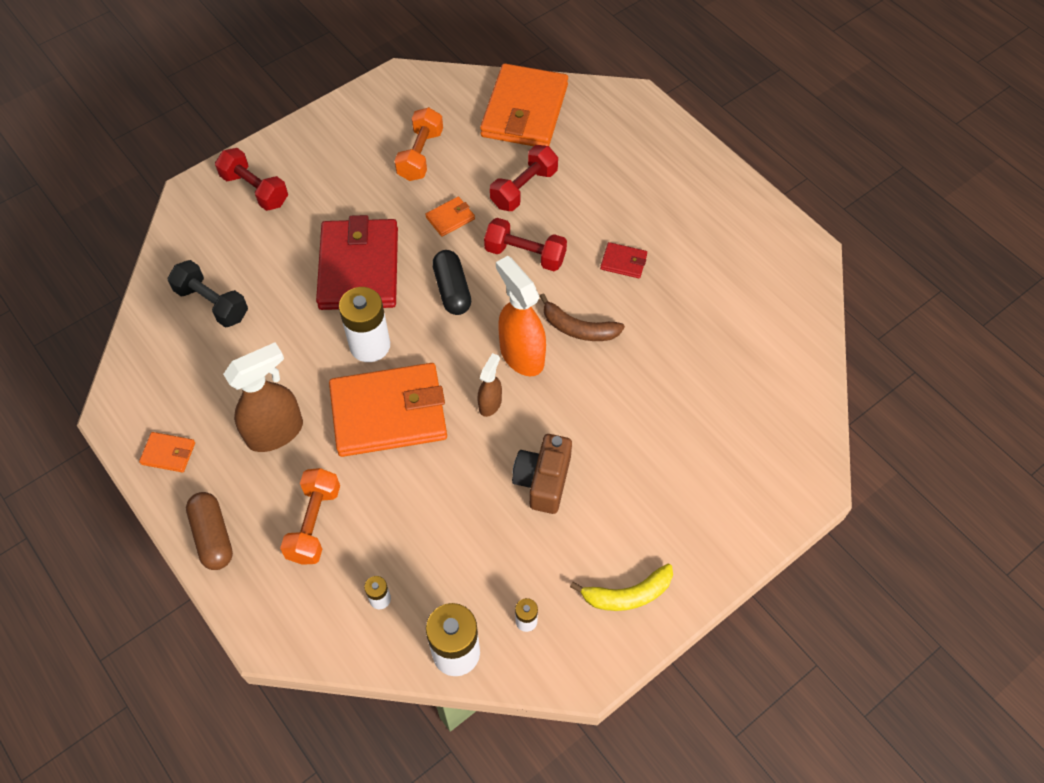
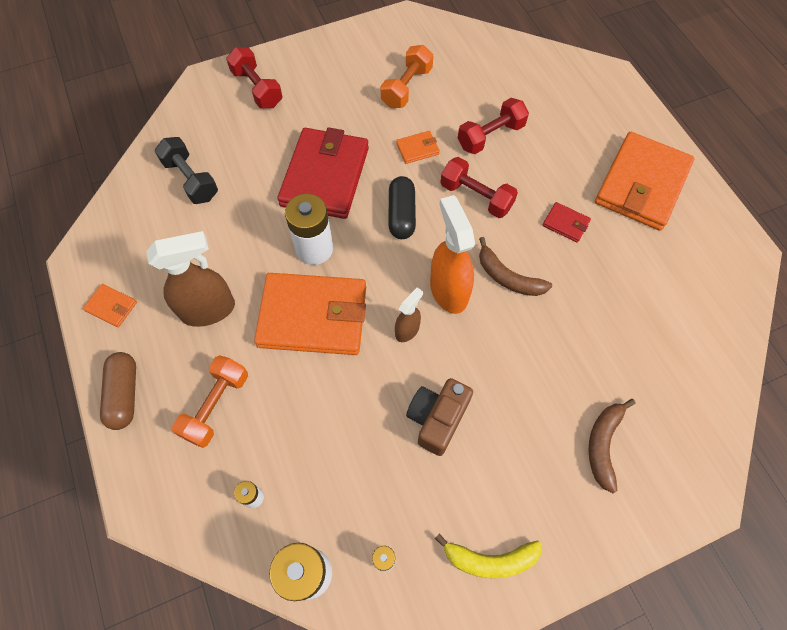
camera: 15 degrees right, 5 degrees up
orange wallet [480,63,568,146] -> orange wallet moved to [595,132,694,231]
none -> brown banana [588,399,635,493]

